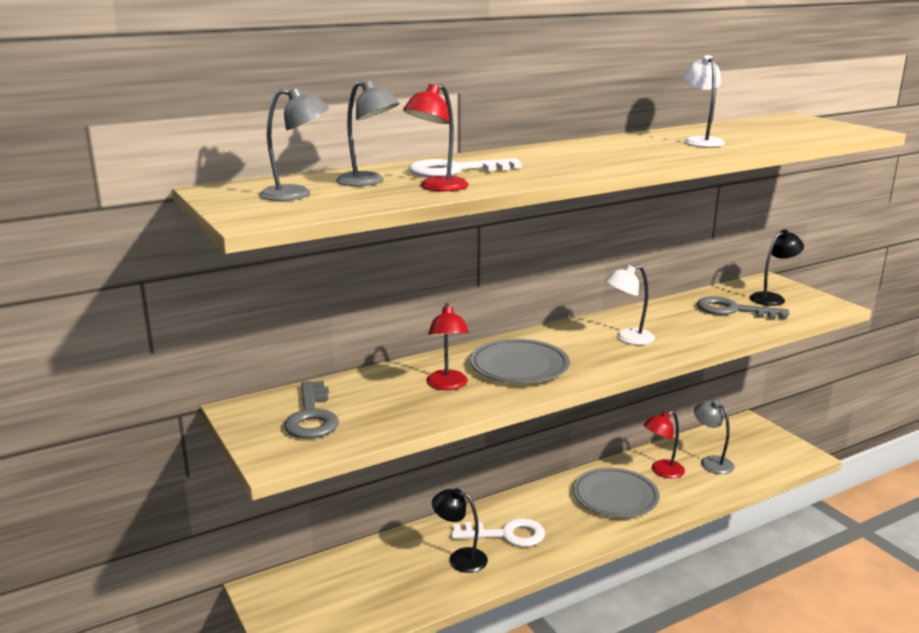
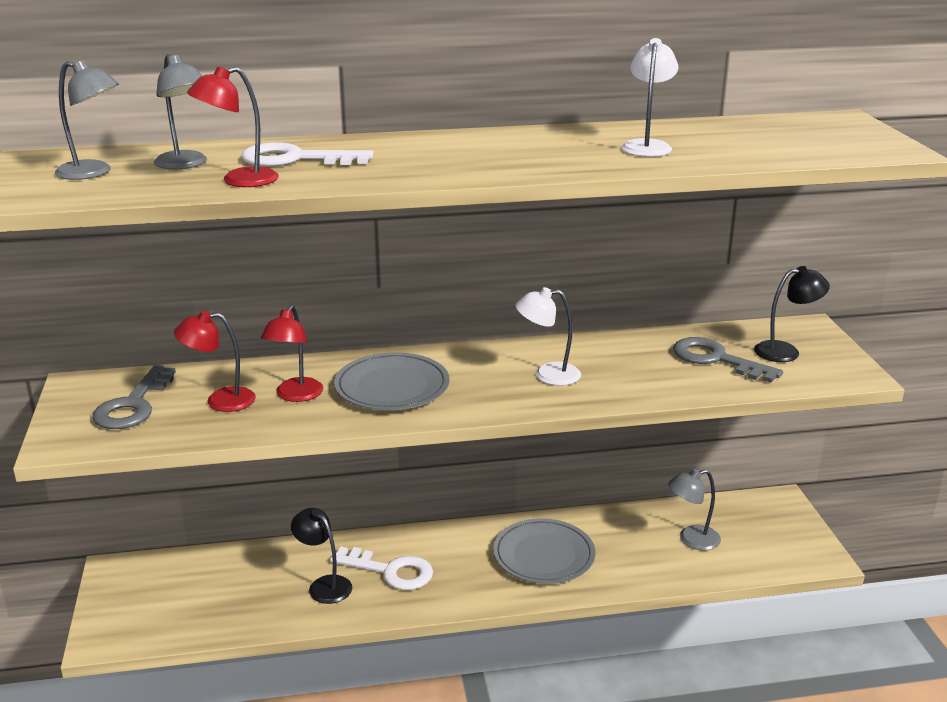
camera: 20 degrees right, 5 degrees up
red lamp [643,411,685,478] -> red lamp moved to [174,311,256,412]
grey lamp [694,400,734,474] -> grey lamp turned 90 degrees counterclockwise [668,469,721,551]

